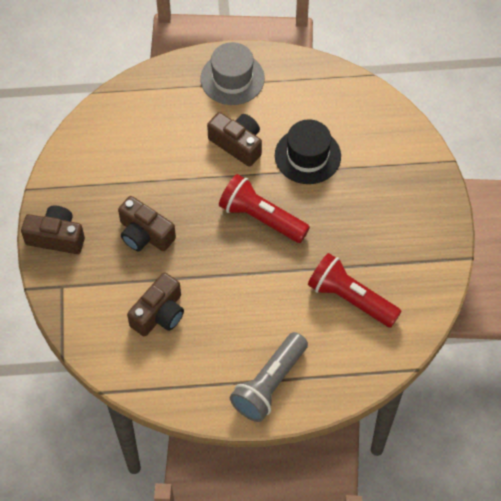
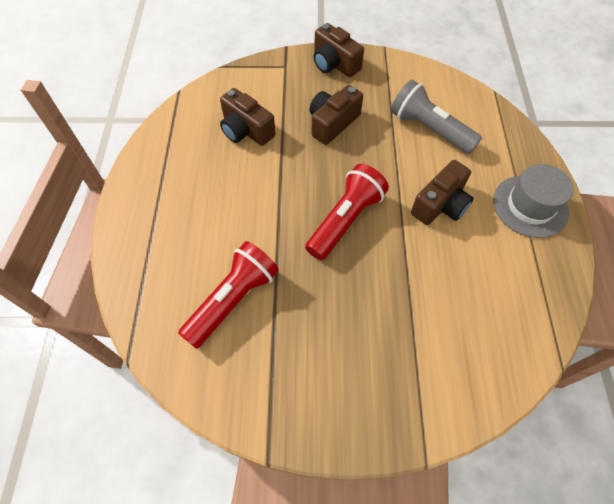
camera: 95 degrees right, 0 degrees up
brown camera [21,206,85,254] -> brown camera turned 120 degrees clockwise [313,23,364,77]
grey flashlight [230,332,308,422] -> grey flashlight moved to [390,79,482,154]
black hat [275,119,341,184] -> none

